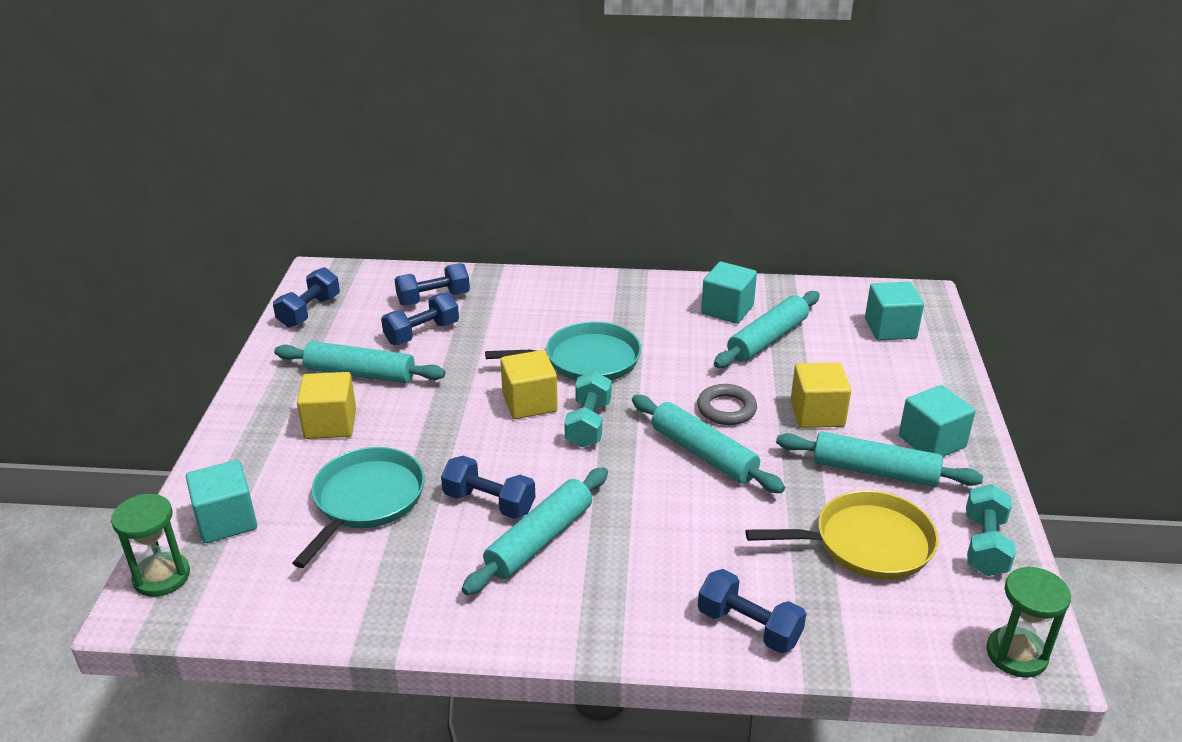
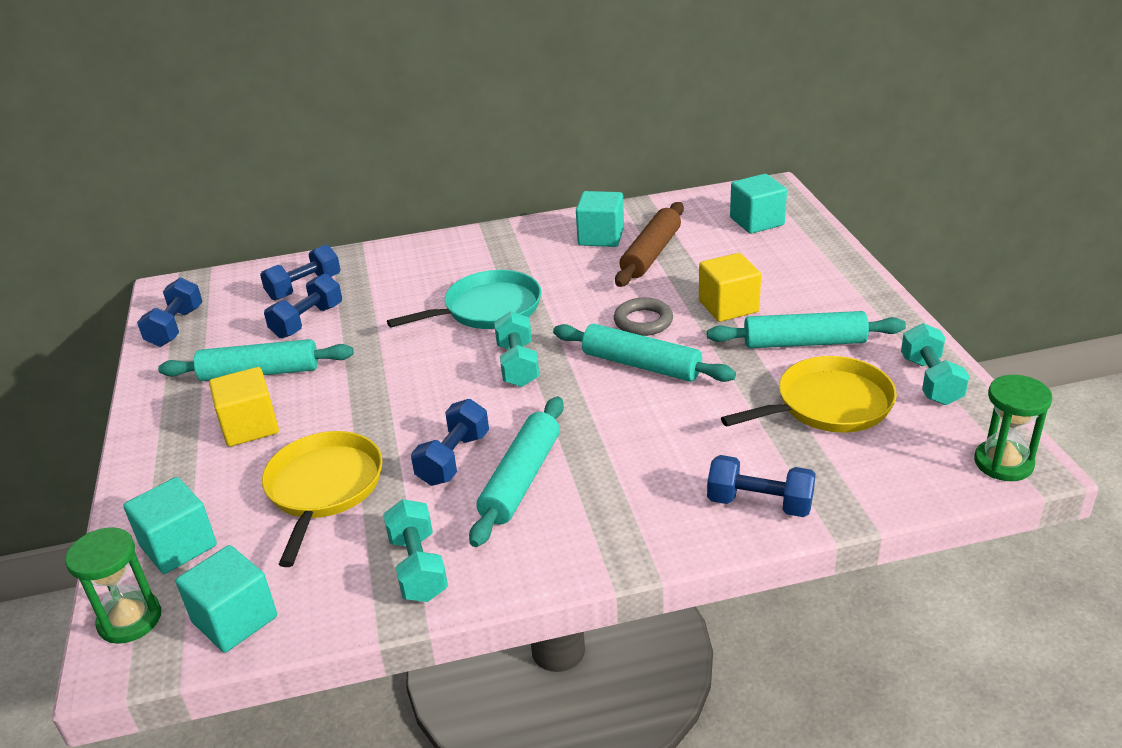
camera: 15 degrees left, 0 degrees up
turquoise pan [293,447,425,568] -> yellow pan [262,431,383,567]
blue dumbbell [441,456,535,519] -> blue dumbbell turned 75 degrees counterclockwise [411,399,489,486]
yellow cube [500,350,558,419] -> none
turquoise rolling pin [714,291,820,368] -> brown rolling pin [615,202,684,287]
turquoise cube [899,385,976,457] -> turquoise cube moved to [176,545,277,653]
none -> turquoise dumbbell [383,499,448,602]

